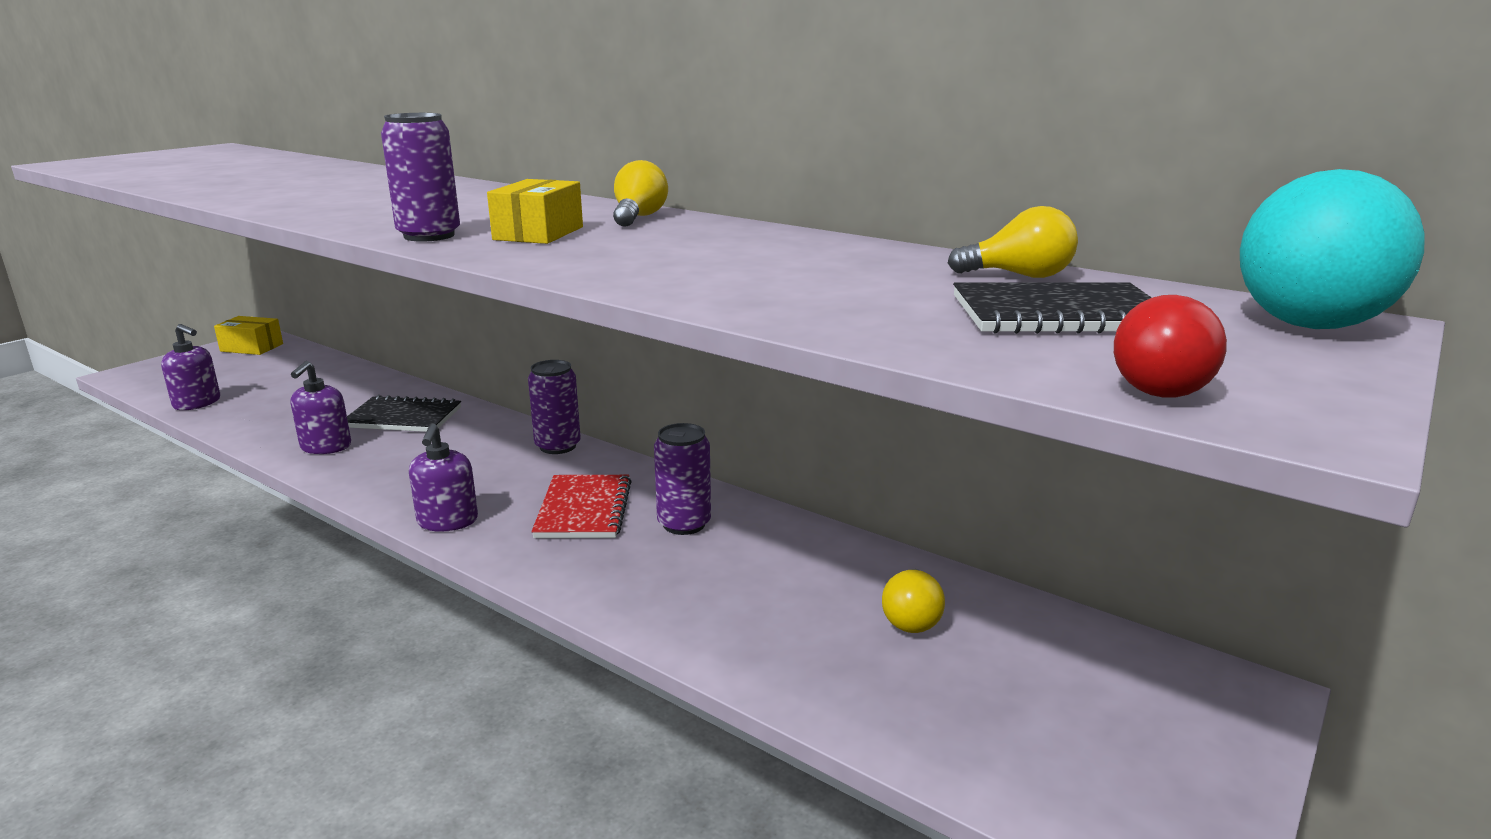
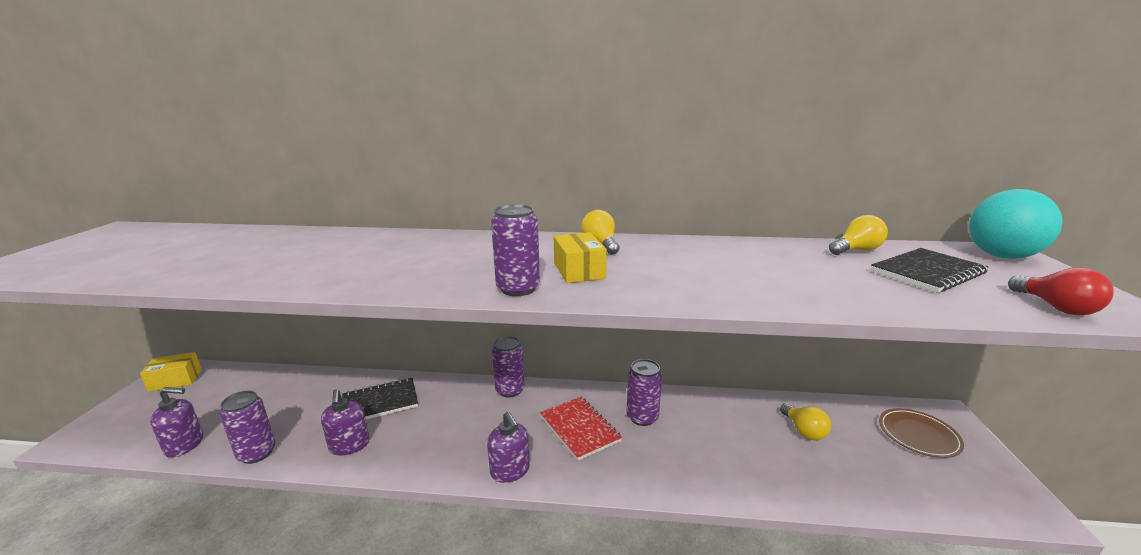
camera: 30 degrees left, 0 degrees up
none -> purple can [219,391,276,464]
none -> brown plate [879,408,964,458]

